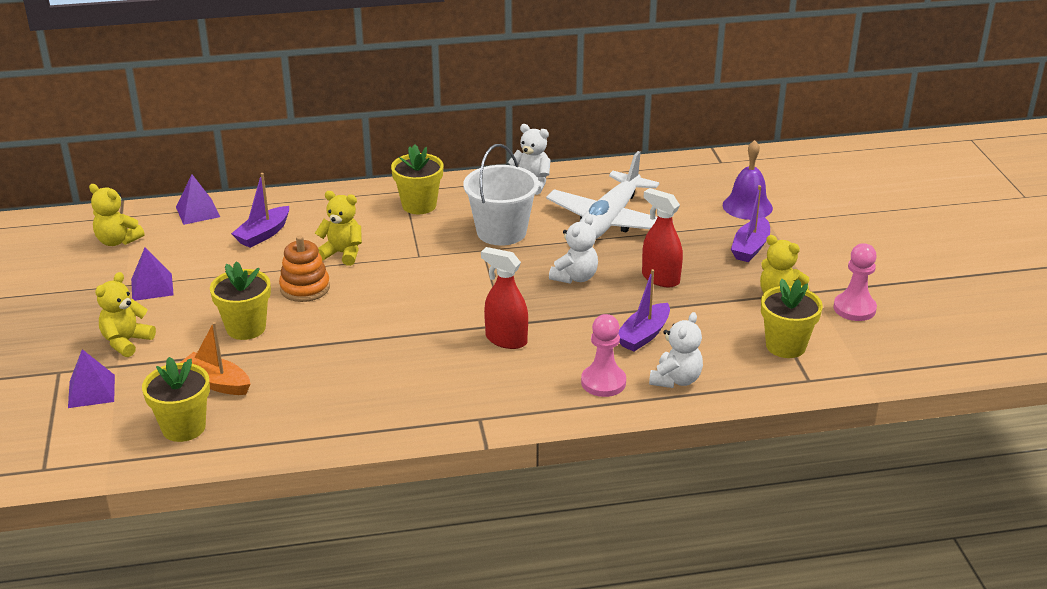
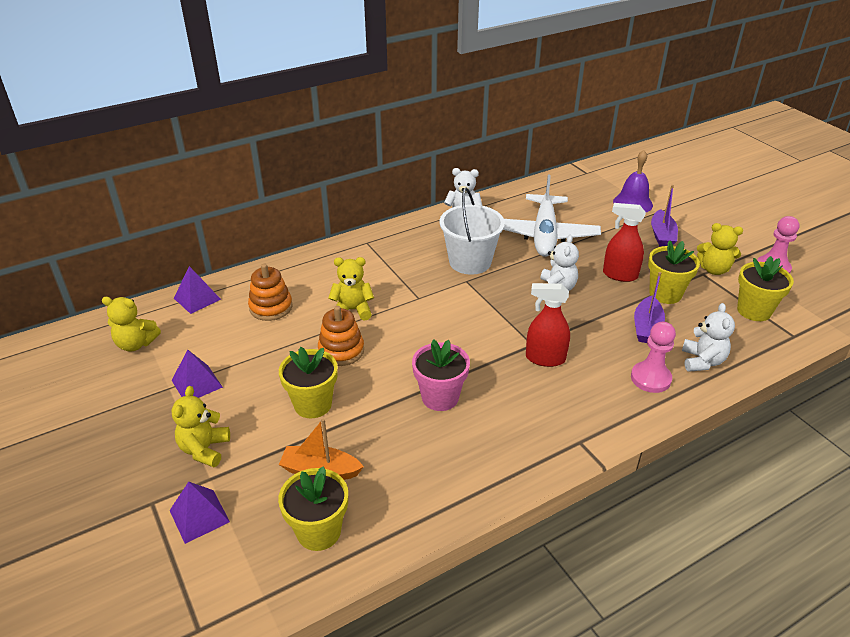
camera: 20 degrees left, 5 degrees up
purple boat [231,173,289,248] -> orange stacking toy [248,264,293,321]
yellow flower pot [391,144,443,214] -> yellow flower pot moved to [648,240,700,304]
none -> pink flower pot [412,339,470,411]

